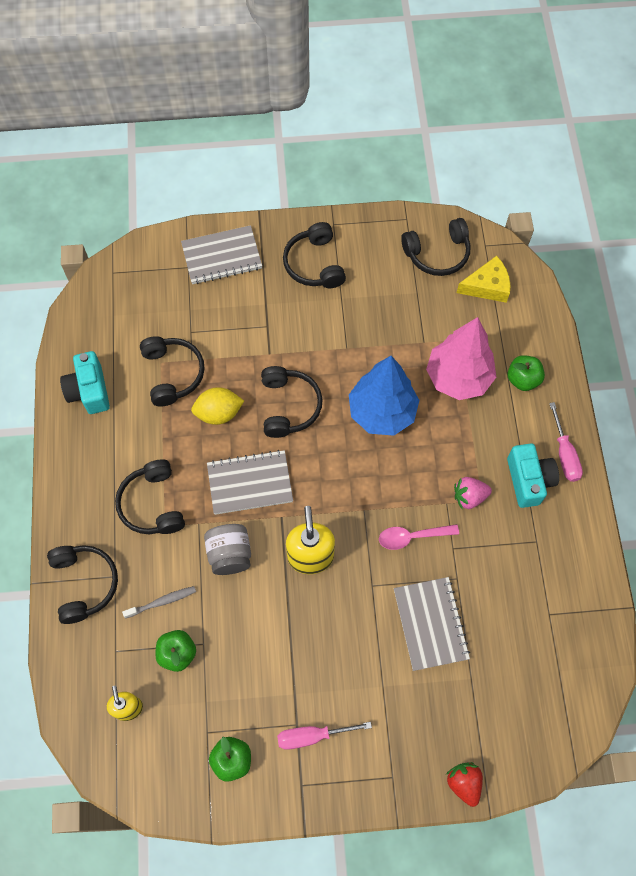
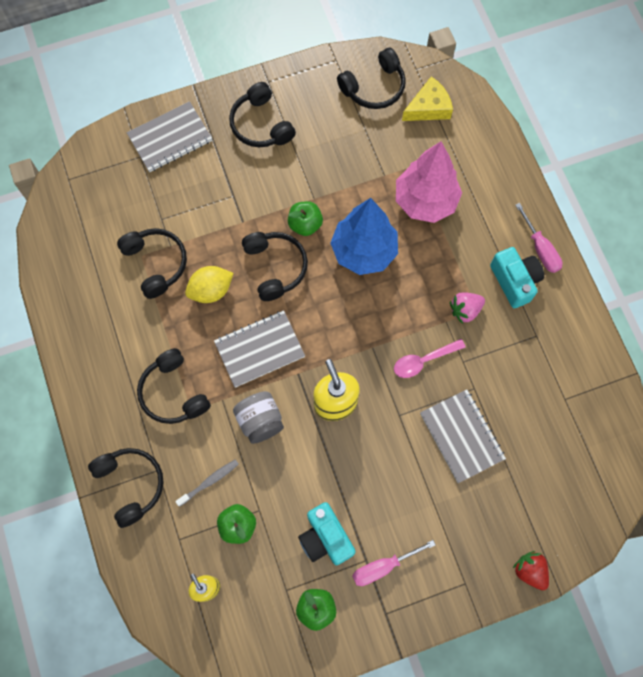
camera: 15 degrees left, 5 degrees up
turquoise camera [60,351,110,414] -> turquoise camera moved to [298,502,356,565]
green apple [508,355,545,391] -> green apple moved to [288,201,323,236]

